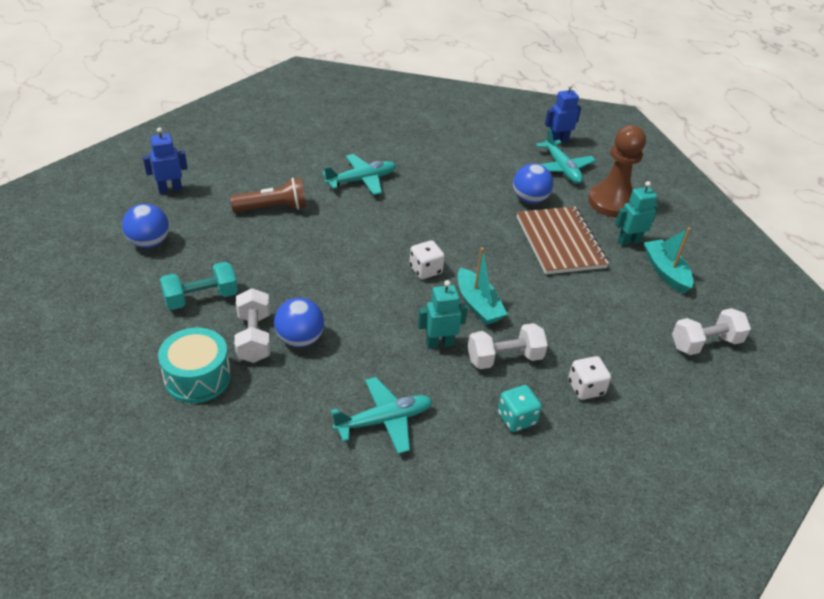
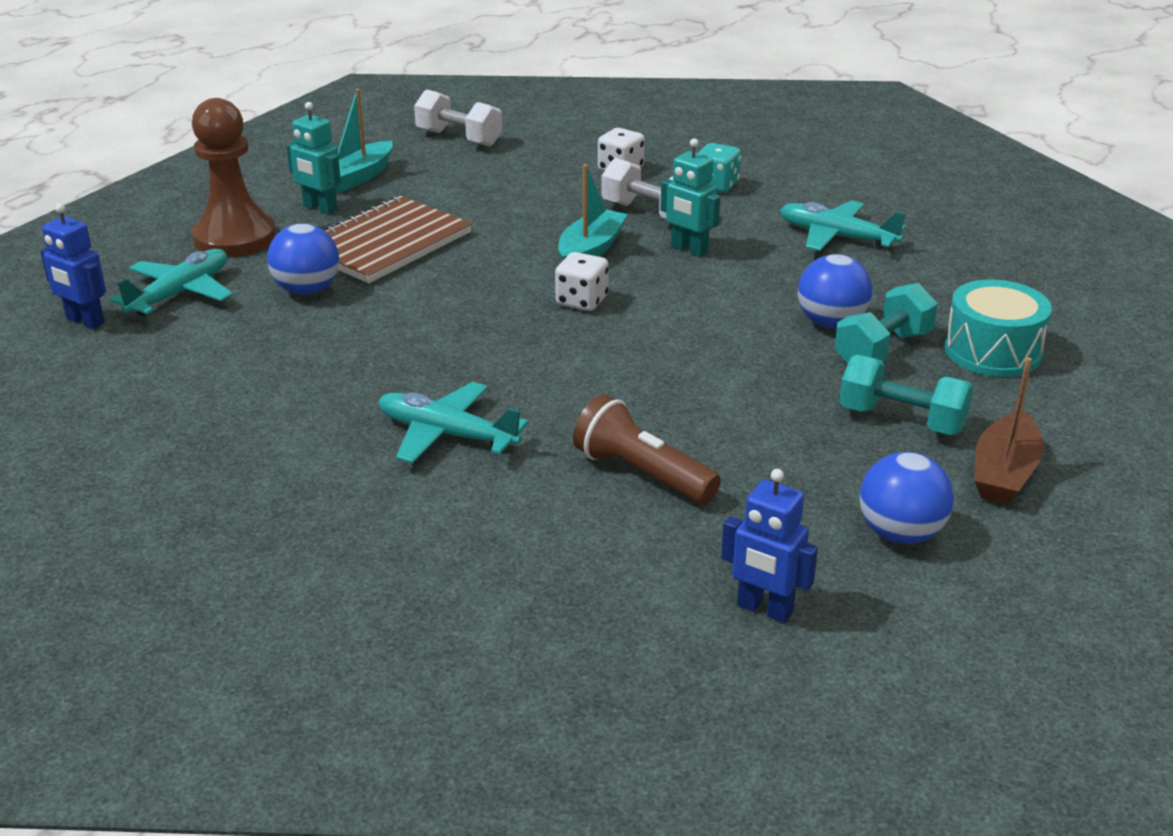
camera: 125 degrees left, 10 degrees down
white dumbbell [234,288,270,363] -> turquoise dumbbell [835,283,938,363]
none -> brown boat [974,357,1044,505]

